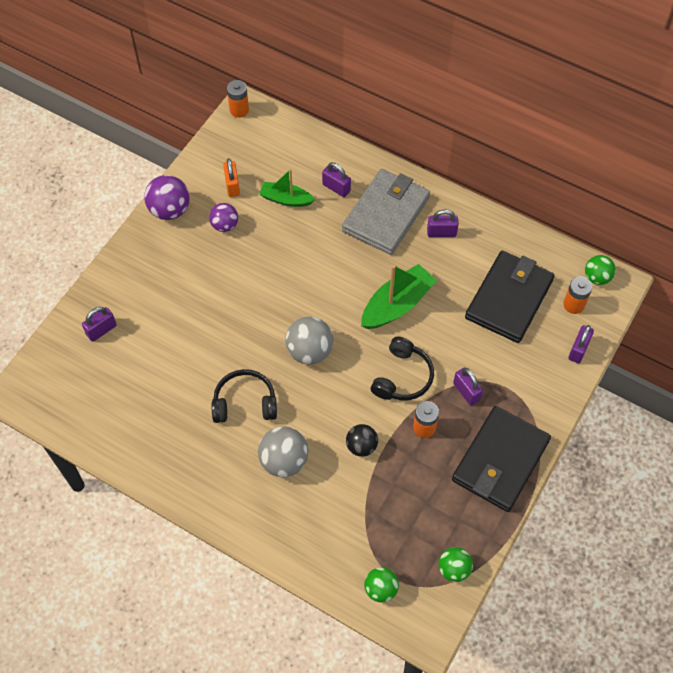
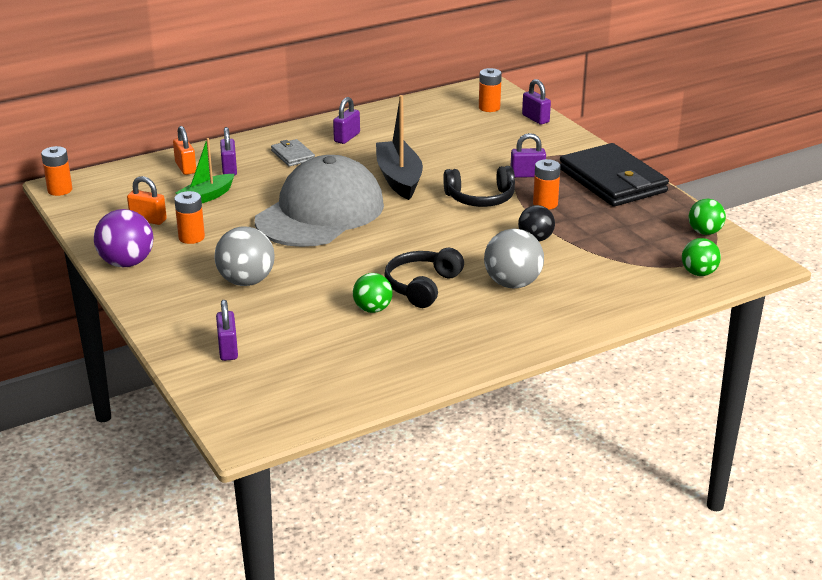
camera: 60 degrees left, 30 degrees down
purple ball [209,203,238,232] -> orange battery [174,191,205,244]
grey ball [285,317,333,365] -> grey ball moved to [214,227,275,286]
purple padlock [322,162,351,197] -> purple padlock turned 75 degrees counterclockwise [220,127,237,176]
grey wallet [342,169,430,255] -> grey wallet [271,139,315,166], size x0.46
green boat [361,264,437,329] -> black boat [376,95,423,200]
black headphones [371,336,434,400] -> black headphones turned 120 degrees clockwise [443,166,515,207]
black wallet [465,251,555,343] -> none
green ball [585,255,616,285] -> green ball moved to [353,273,393,313]
none -> orange padlock [173,126,196,175]
none -> grey cap [255,155,384,247]

